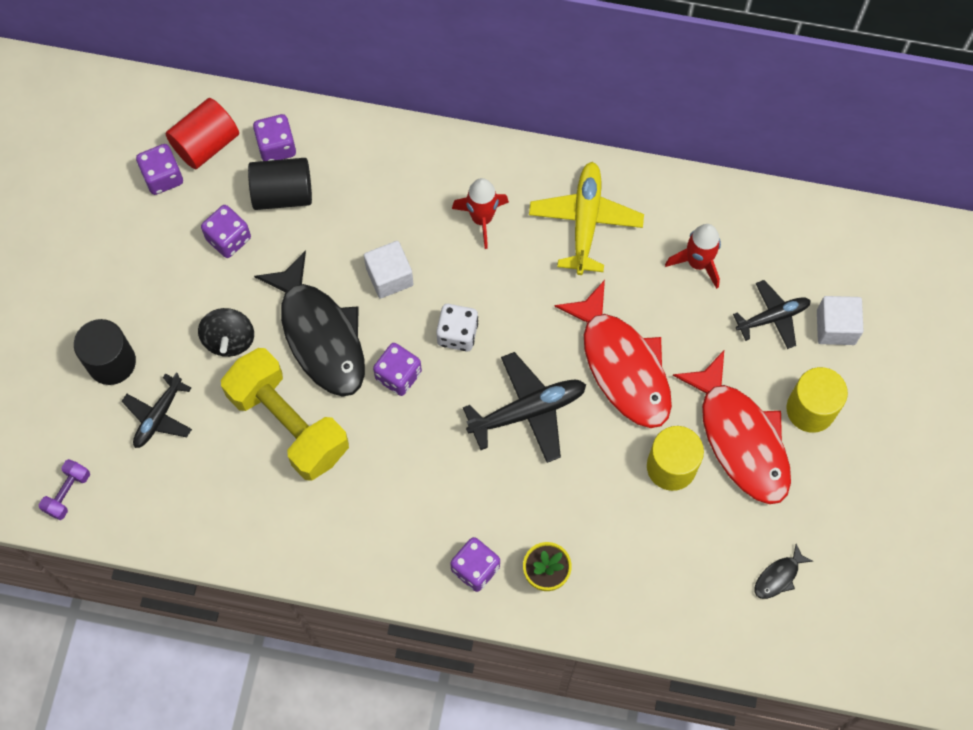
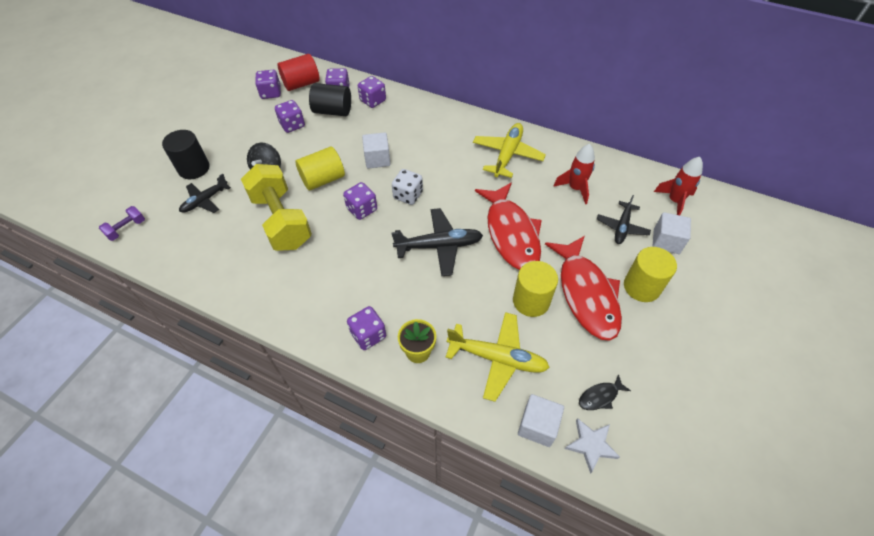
camera: 15 degrees right, 15 degrees down
black fish [254,250,365,397] -> yellow cylinder [295,147,345,191]
red rocket [452,178,509,249] -> red rocket moved to [654,157,703,215]
black plane [733,280,811,349] -> black plane turned 120 degrees clockwise [597,195,651,244]
none -> purple dice [358,76,386,108]
none -> yellow plane [446,312,550,402]
none -> white cube [518,394,564,447]
none -> white star [565,418,620,474]

